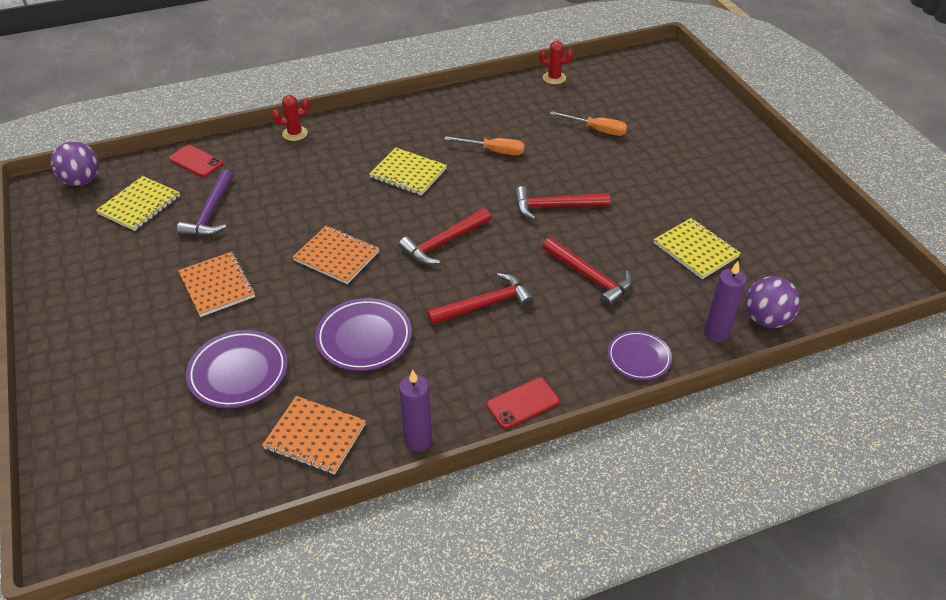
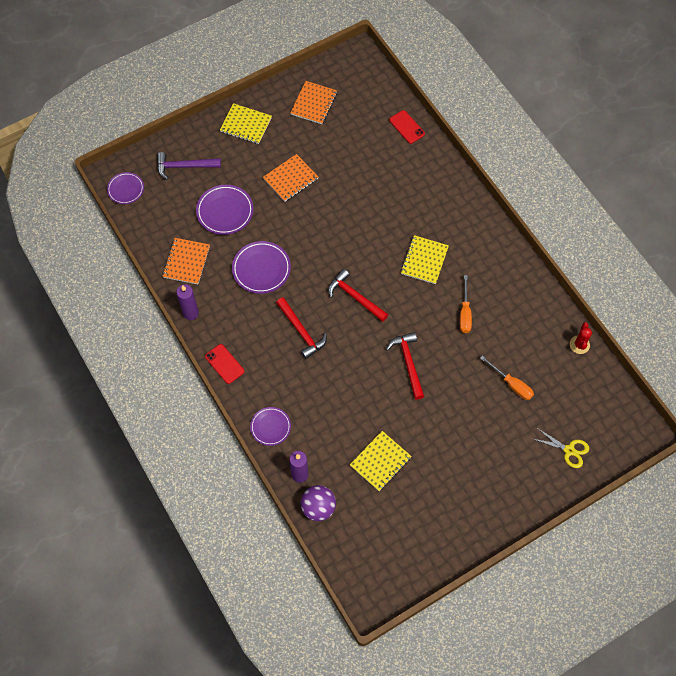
camera: 80 degrees right, 20 degrees up
purple ball [51,141,99,186] -> none
yellow notebook [96,176,180,231] -> yellow notebook moved to [220,103,272,144]
red phone [169,145,223,177] -> red phone turned 60 degrees counterclockwise [389,110,425,144]
purple hammer [177,169,233,237] -> purple hammer moved to [157,152,221,180]
red cactus [272,95,309,141] -> none
orange notebook [293,226,380,284] -> orange notebook moved to [290,81,337,124]
red hammer [543,238,632,307] -> none
orange screwdriver [550,111,627,136] -> orange screwdriver turned 60 degrees counterclockwise [480,356,534,400]
none -> purple plate [107,172,144,204]
none -> yellow scissors [533,428,589,468]

